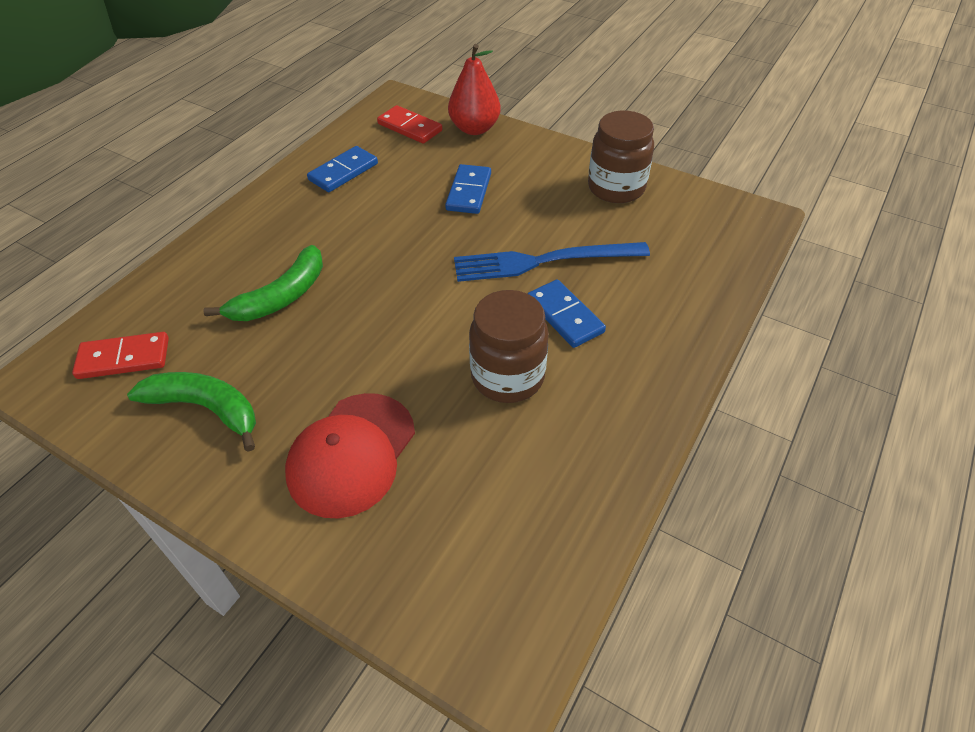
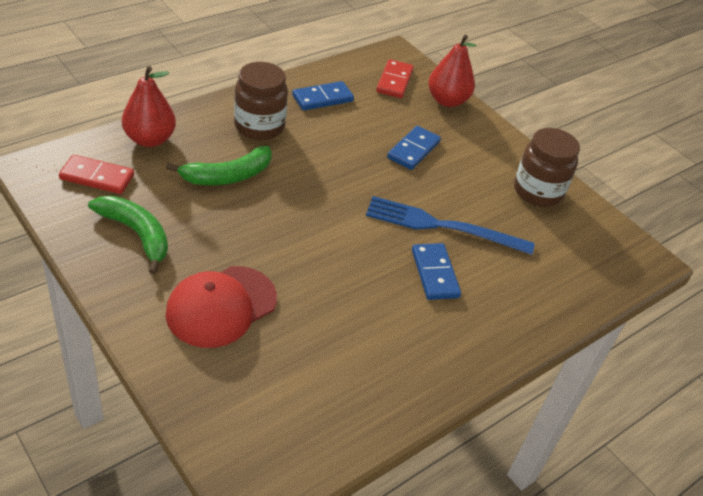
camera: 15 degrees right, 5 degrees down
red domino [377,105,442,144] -> red domino turned 45 degrees clockwise [376,59,414,98]
brown jar [469,290,549,403] -> brown jar moved to [234,62,288,140]
none -> red pear [122,66,176,147]

